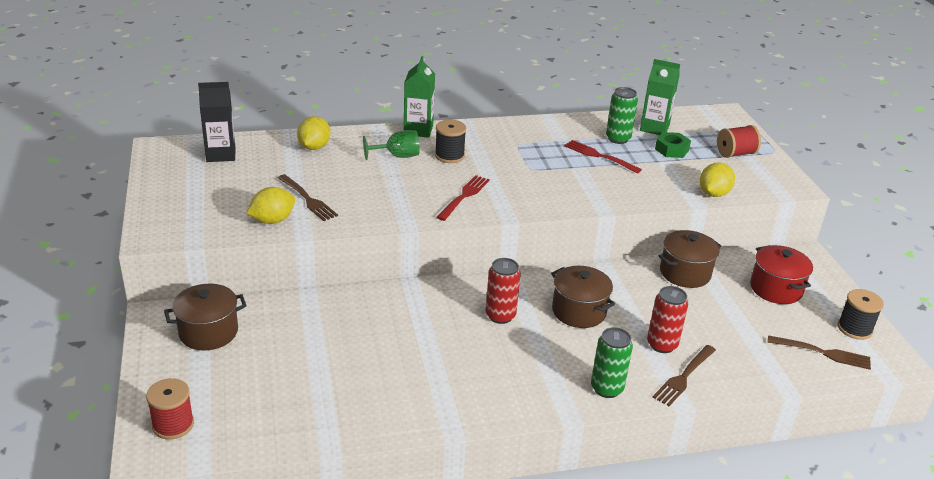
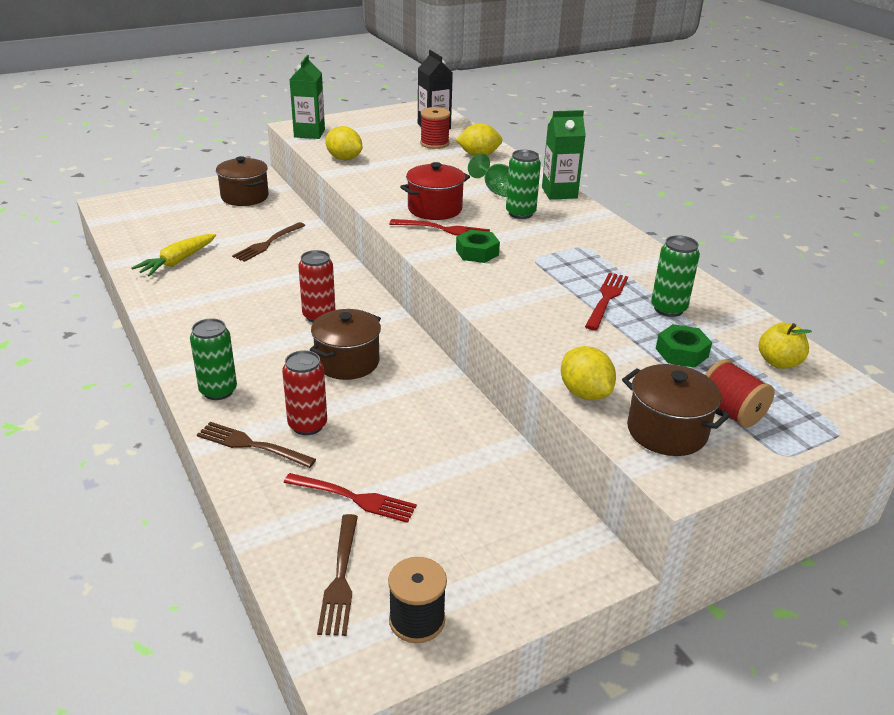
camera: 75 degrees right, 0 degrees up
red spool [146,378,194,440] -> red spool moved to [420,107,450,149]
brown fork [278,174,338,221] -> brown fork moved to [232,222,306,262]
black spool [435,120,466,163] -> green can [506,150,541,219]
green carton [640,59,680,135] -> green carton moved to [290,55,325,139]
brown pot [659,230,721,288] -> brown pot moved to [622,364,730,456]
yellow lemon [700,162,735,197] -> yellow lemon turned 45 degrees clockwise [561,346,616,400]
red pot [750,245,813,304] -> red pot moved to [400,162,470,220]
none -> yellow carrot [132,234,216,277]
none -> red fork [284,473,417,523]
none -> green nut [456,230,500,263]
none -> yellow apple [759,322,812,369]

